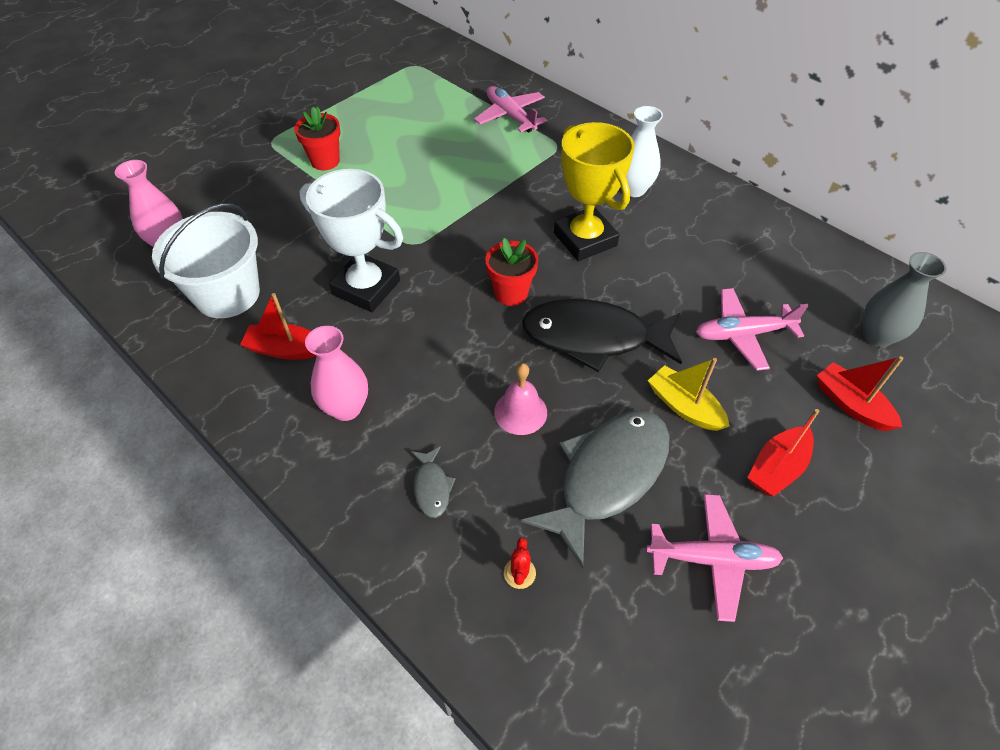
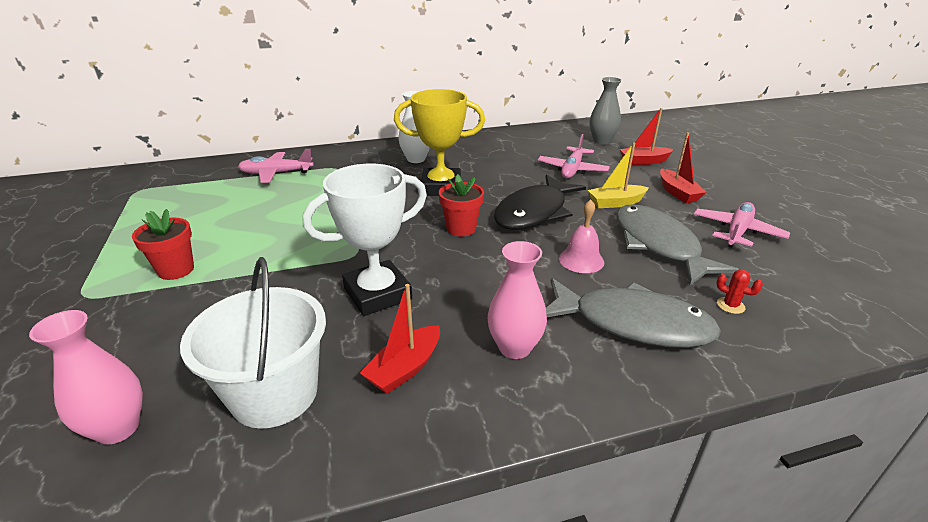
camera: 60 degrees left, 20 degrees down
grey fish [411,446,456,518] -> grey fish [546,278,721,348], size x2.34

